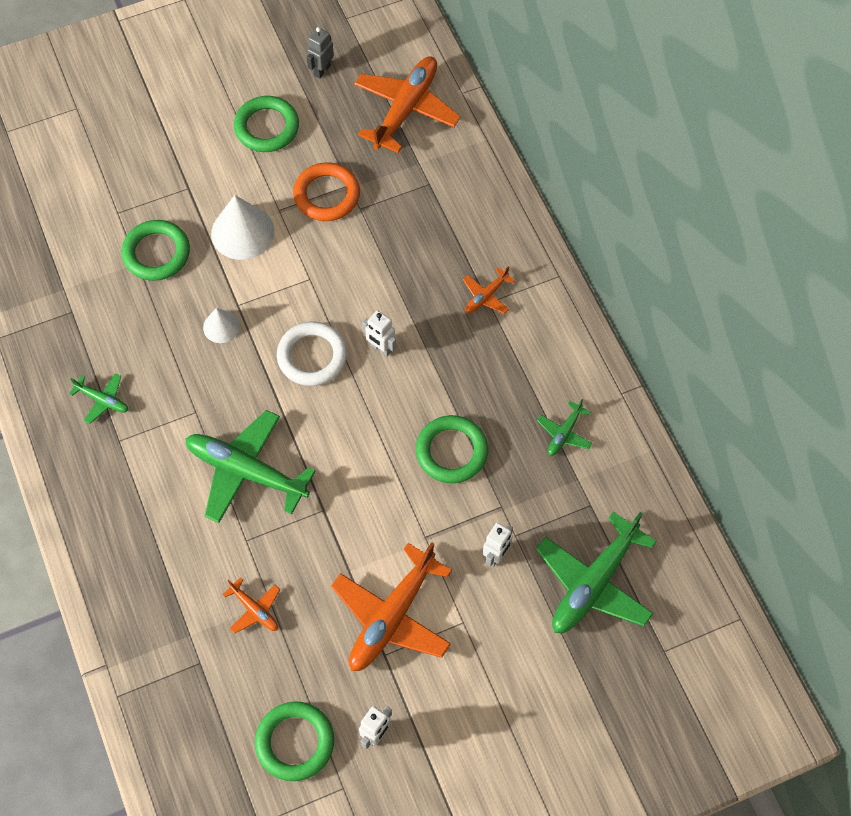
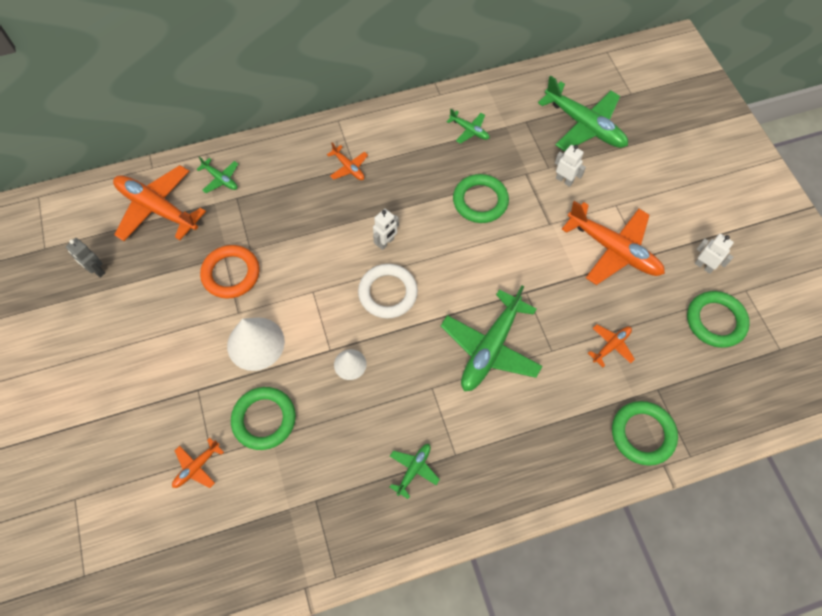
camera: 85 degrees left, 0 degrees up
green ring [234,96,299,152] -> green ring moved to [612,401,678,466]
none -> orange plane [172,438,224,488]
none -> green plane [196,156,238,193]

